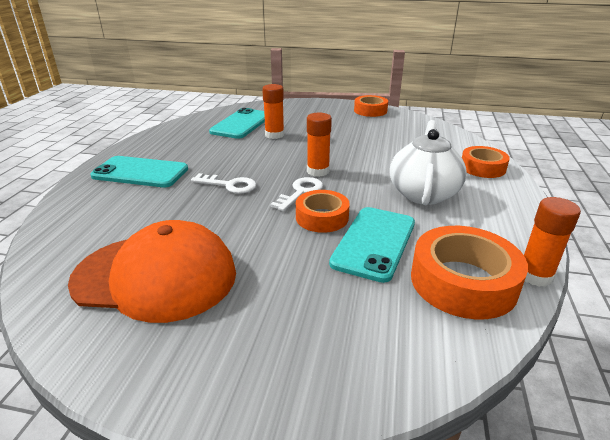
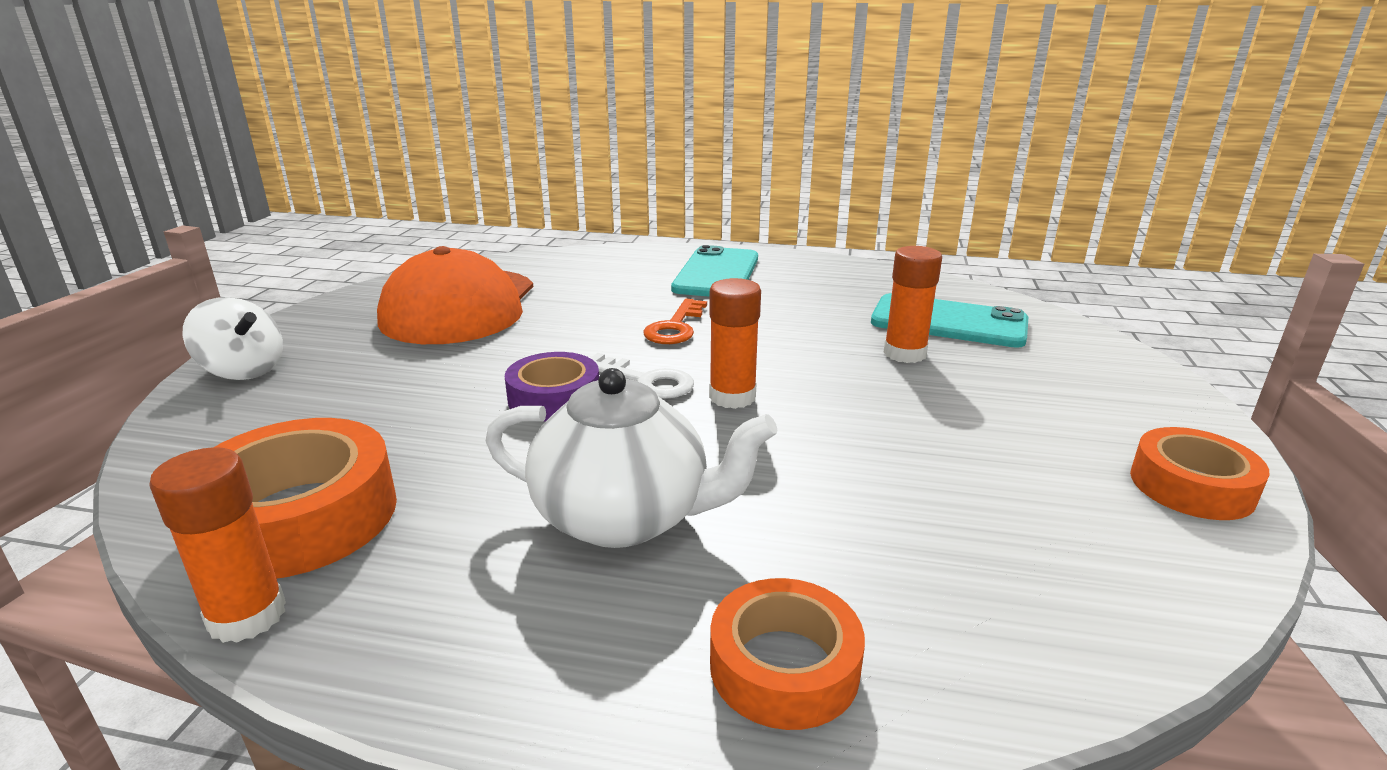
camera: 90 degrees right, 5 degrees down
white key [191,173,256,194] -> orange key [643,299,707,344]
orange tape [296,190,350,233] -> purple tape [505,352,599,421]
turquoise phone [329,207,415,283] -> none
none -> white spinning top [182,297,283,380]

